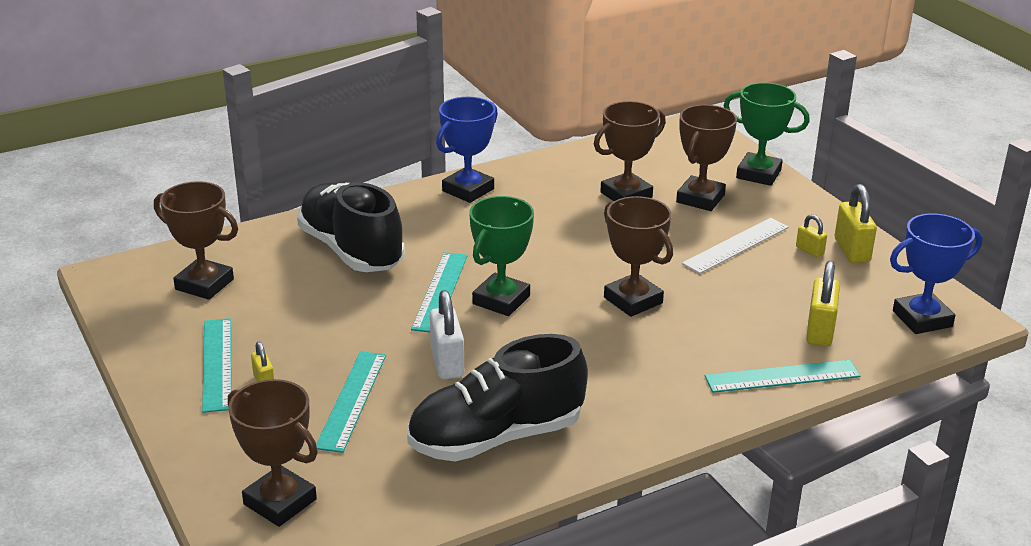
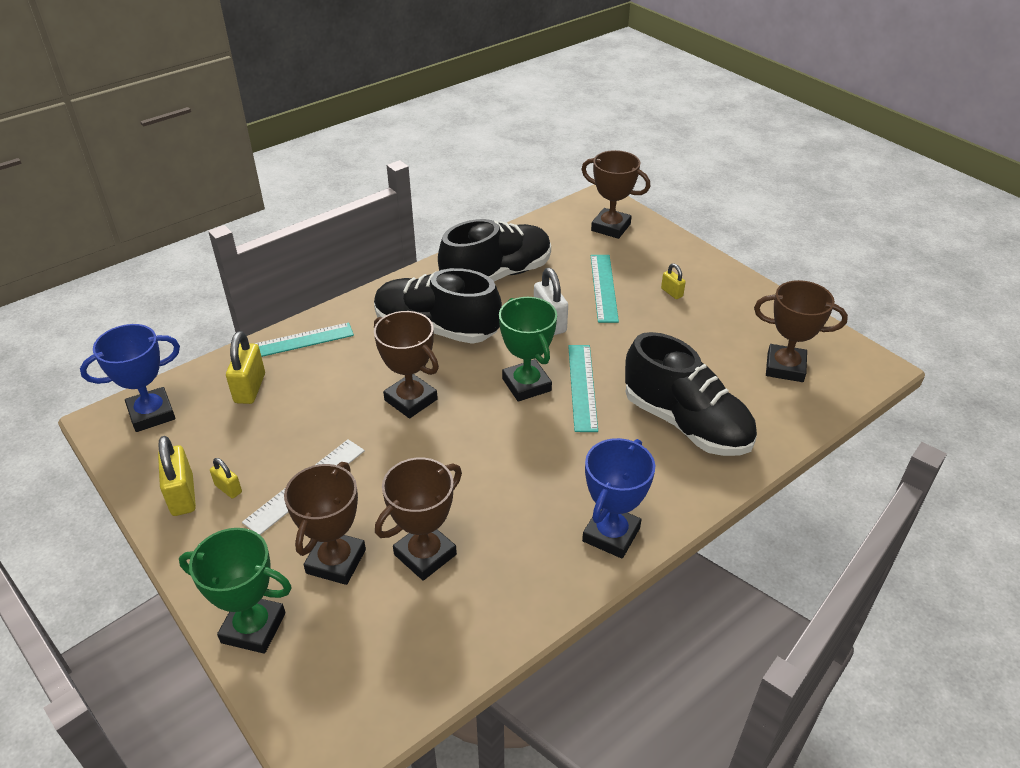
camera: 170 degrees right, 10 degrees up
turquoise ruler [202,318,232,413] -> none
green trophy [469,196,534,316] -> green trophy turned 45 degrees counterclockwise [499,297,557,402]
none -> black shoe [374,268,502,344]

